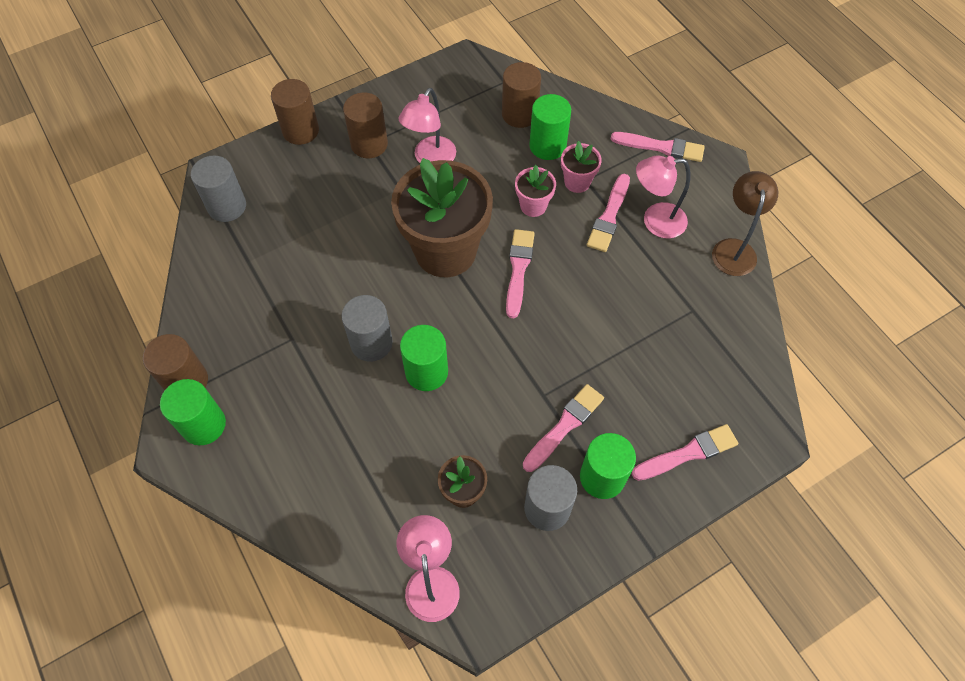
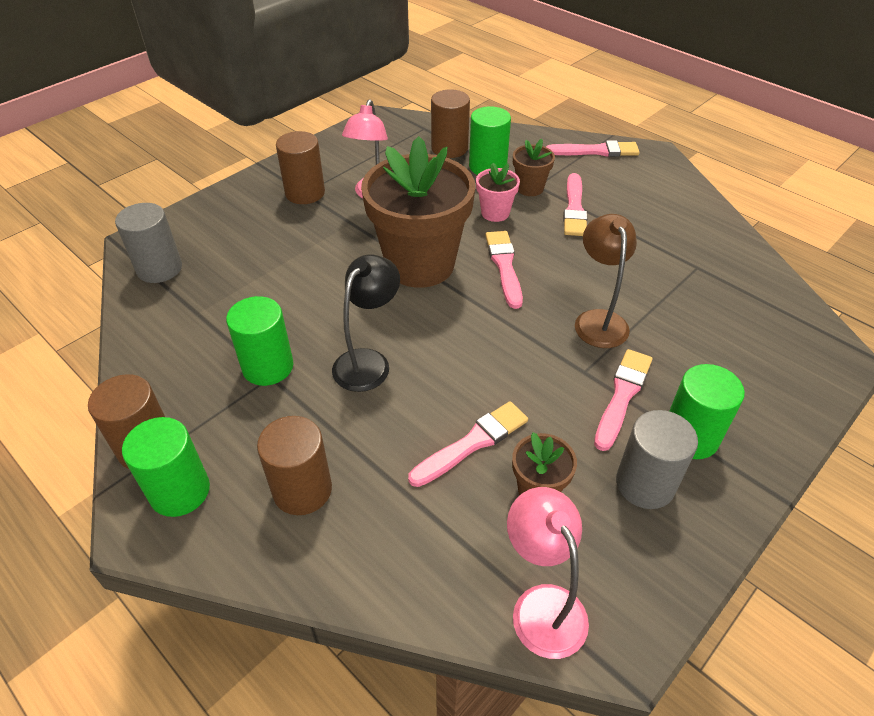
camera: 15 degrees left, 15 degrees down
brown cylinder [271,79,319,145] -> brown cylinder moved to [257,416,332,515]
grey cylinder [342,295,393,362] -> black lamp [332,254,400,392]
green cylinder [400,325,448,391] -> green cylinder moved to [226,296,293,386]
pink flower pot [561,141,602,193] -> brown flower pot [513,139,555,196]
pink brush [632,424,738,481] -> pink brush moved to [408,401,528,487]
pink lamp [636,155,690,239] -> none
brown lamp [712,171,778,276] -> brown lamp moved to [575,214,637,348]

